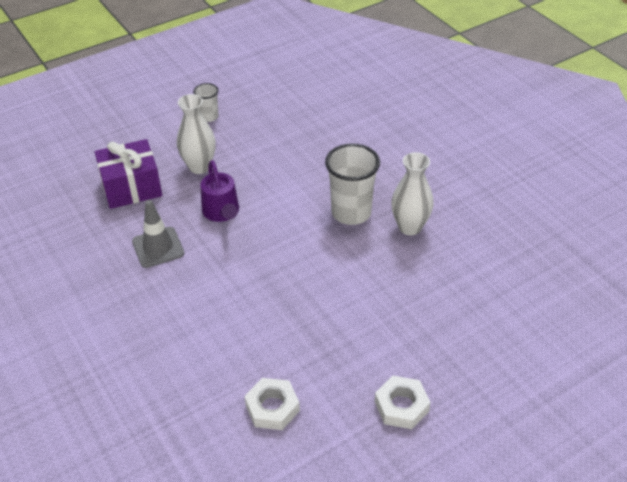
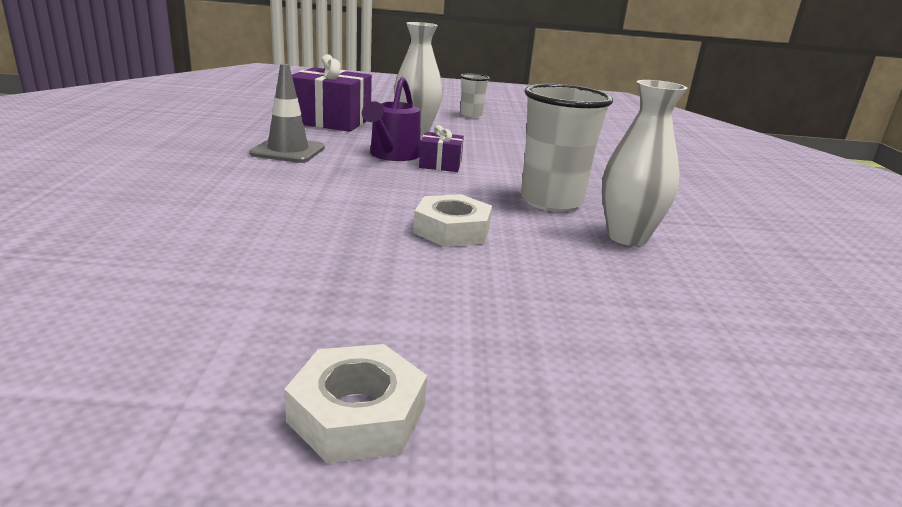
camera: 30 degrees right, 20 degrees down
white nut [244,378,300,430] -> white nut moved to [413,194,492,247]
none -> purple gift [419,125,464,172]

